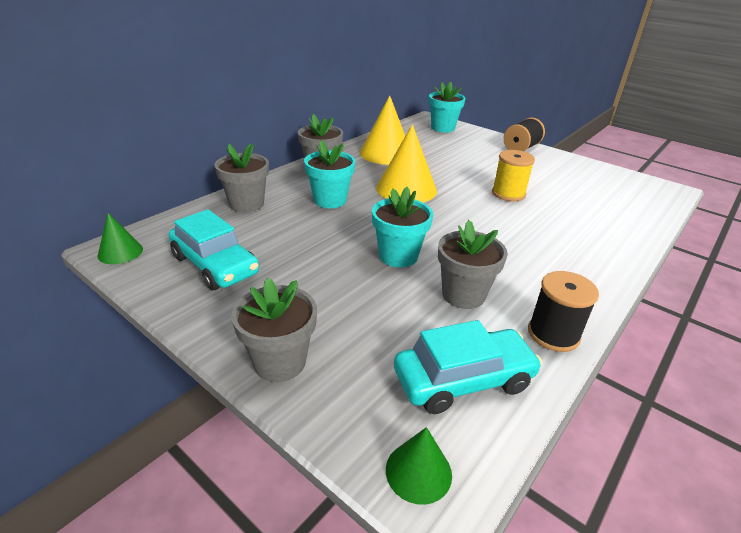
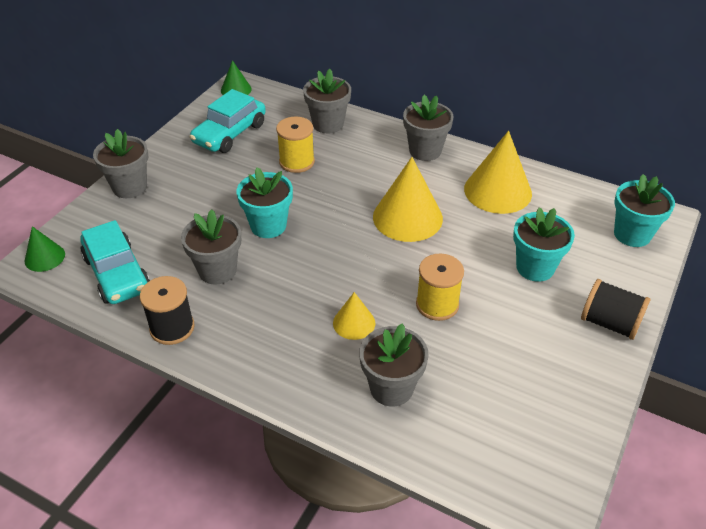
camera: 80 degrees right, 10 degrees up
turquoise flower pot [304,140,356,208] -> turquoise flower pot moved to [513,207,575,282]
none -> yellow spool [276,117,315,173]
none -> yellow cone [333,292,375,340]
none -> grey flower pot [359,323,429,406]

